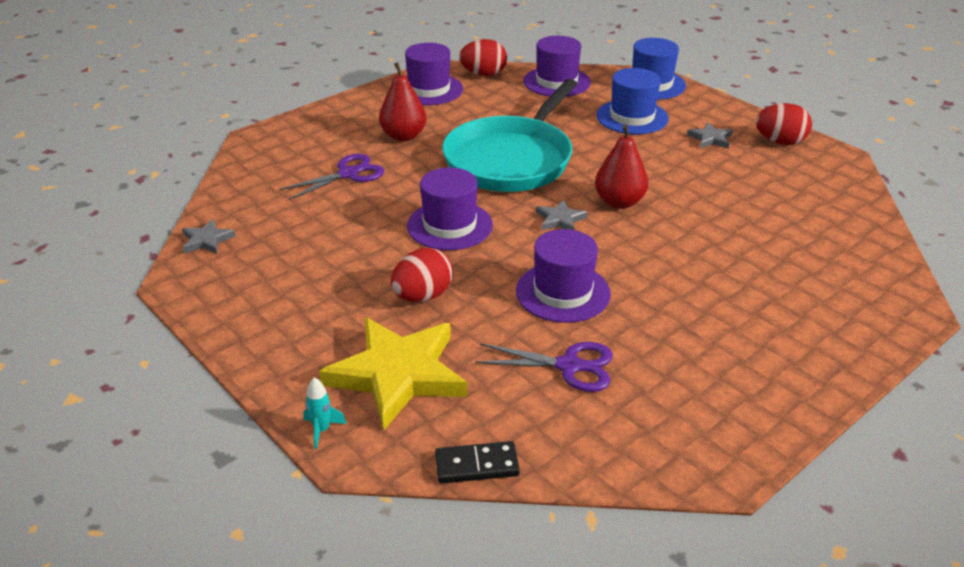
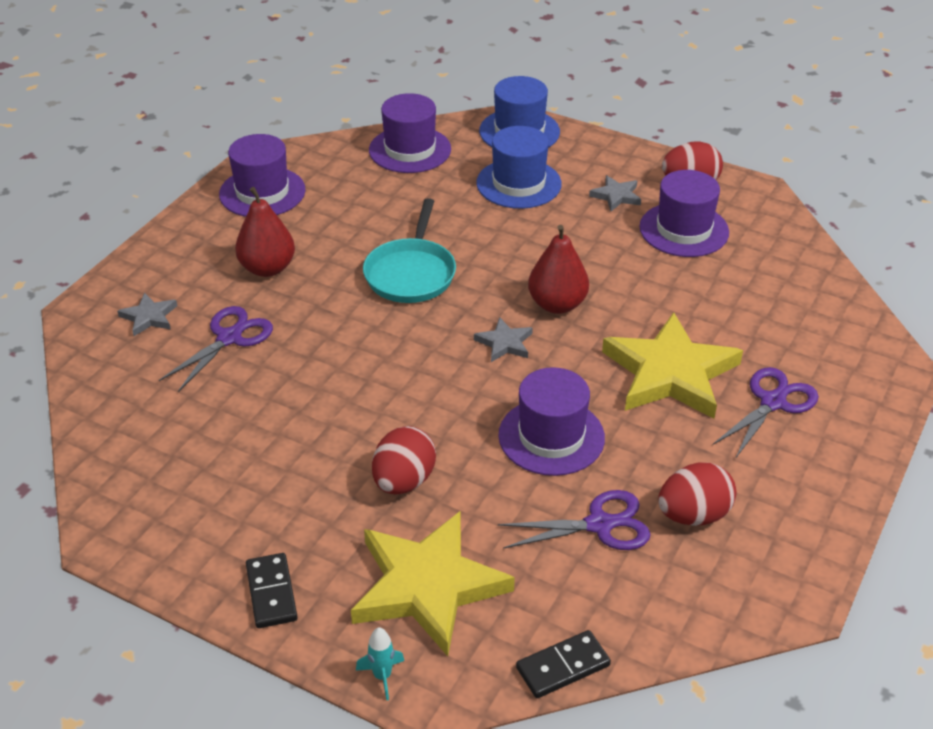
camera: 20 degrees left, 5 degrees up
grey star [182,219,236,254] -> grey star moved to [117,292,177,336]
purple hat [407,167,493,250] -> purple hat moved to [639,170,729,257]
turquoise pan [442,79,577,192] -> turquoise pan [363,198,456,303], size x0.60
red egg [459,39,507,76] -> red egg moved to [658,463,736,526]
none -> black domino [246,553,298,628]
none -> yellow star [602,312,743,419]
none -> purple scissors [713,367,819,459]

